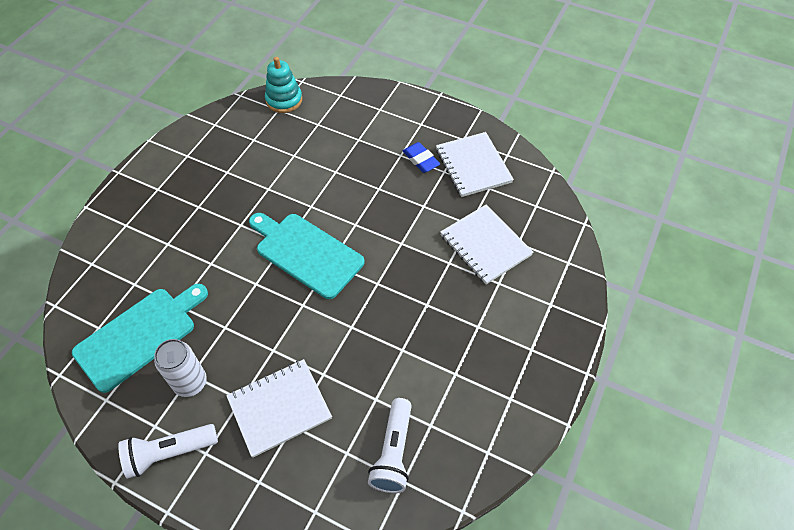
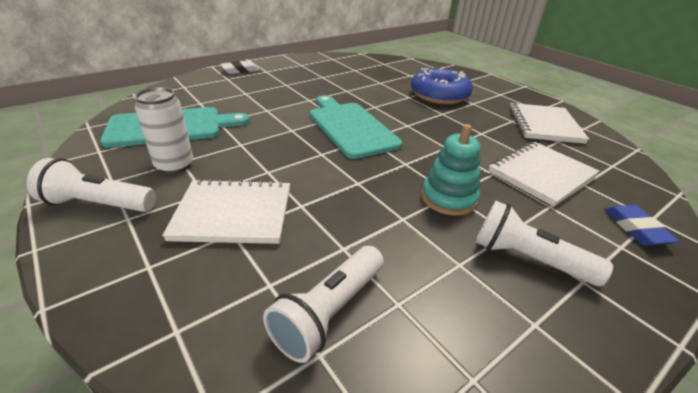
camera: 25 degrees right, 20 degrees down
turquoise stacking toy [265,57,302,113] -> turquoise stacking toy moved to [421,124,481,216]
blue eraser [403,142,440,173] -> blue eraser moved to [605,205,679,246]
white notebook [440,204,534,284] -> white notebook turned 60 degrees clockwise [488,142,600,207]
none -> white eraser [220,61,259,74]
none -> blue donut [411,67,473,104]
none -> white flashlight [476,200,613,286]

